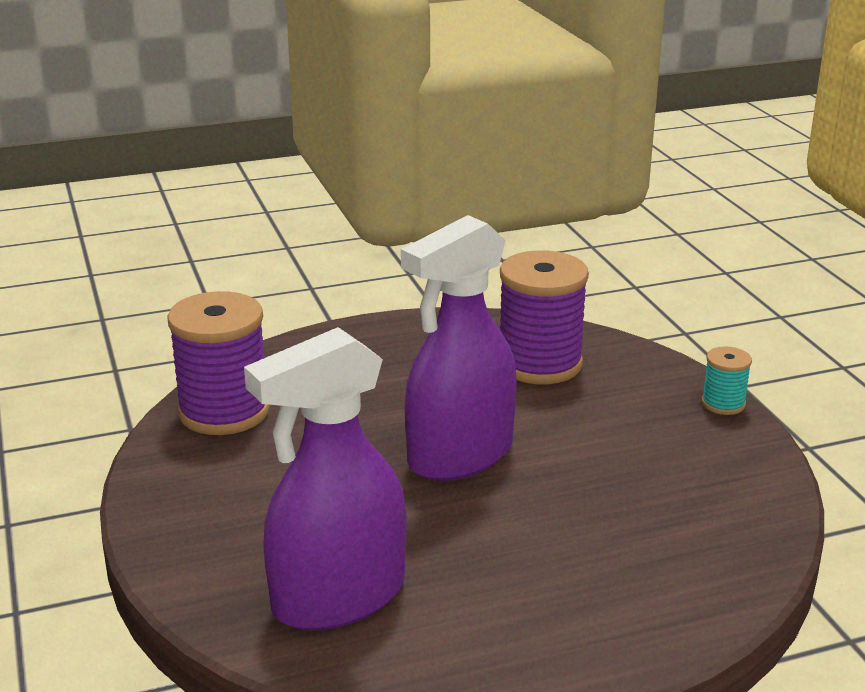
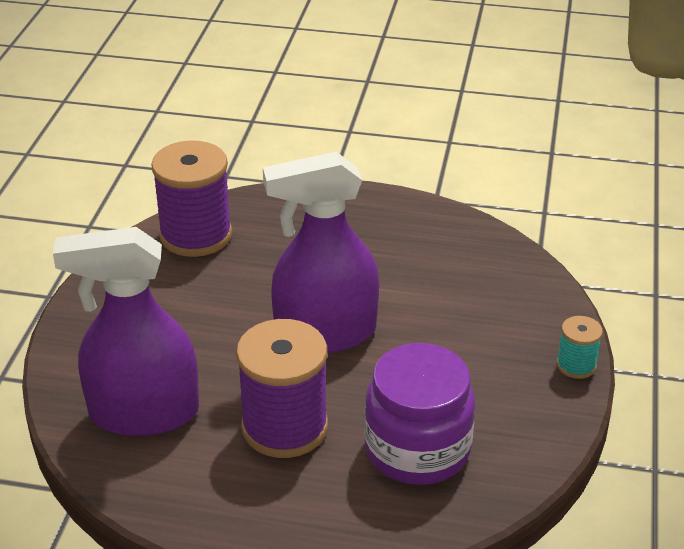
camera: 30 degrees right, 10 degrees up
purple spool [500,250,589,384] -> purple spool moved to [236,319,328,458]
none -> purple jar [364,343,475,485]

